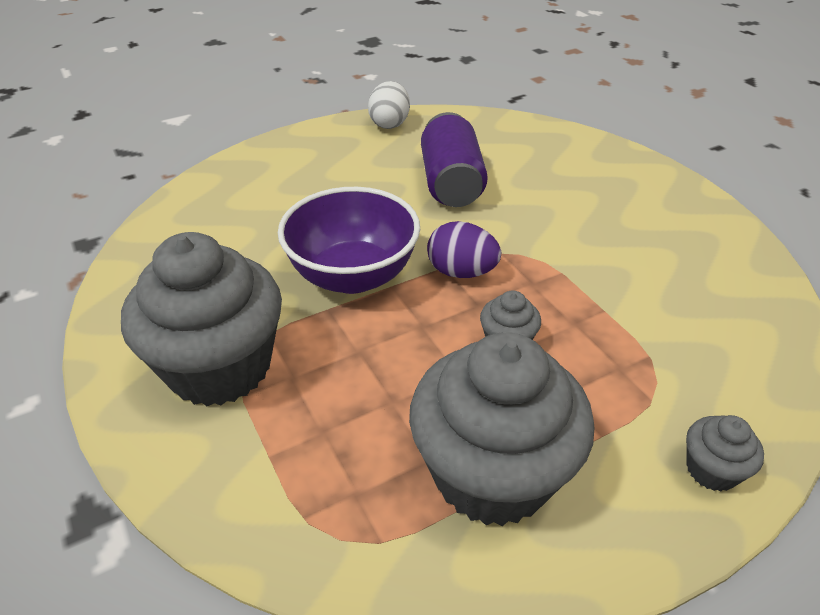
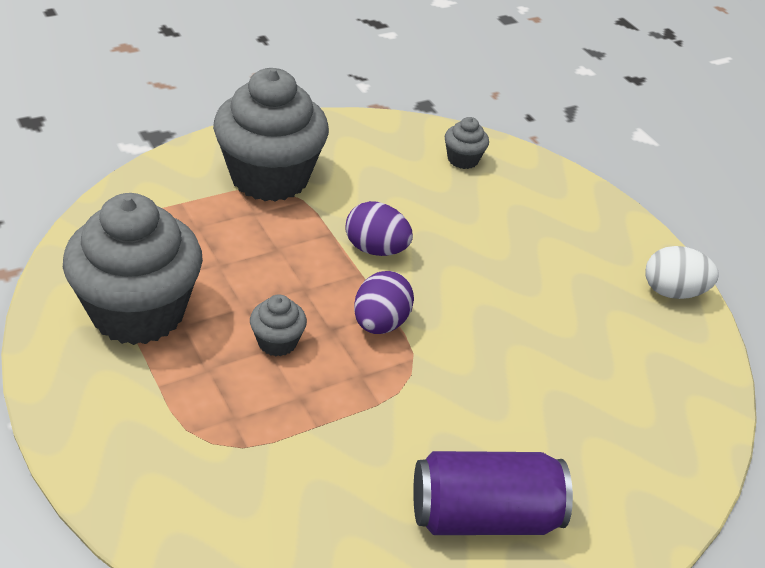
camera: 85 degrees right, 0 degrees up
purple bowl [278,187,420,294] -> purple egg [345,201,413,256]
purple can [421,112,488,207] -> purple can moved to [413,451,573,535]
grey cupcake [686,415,764,492] -> grey cupcake moved to [445,117,489,169]

